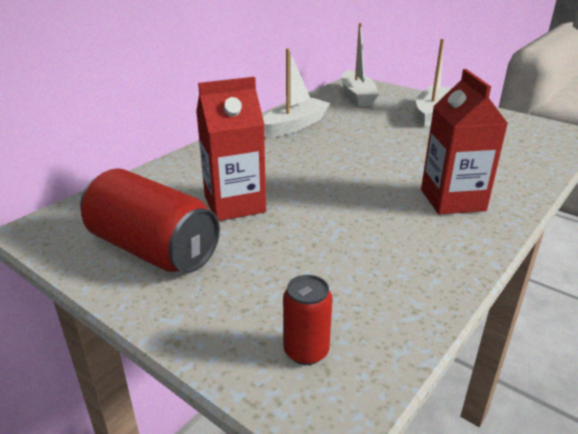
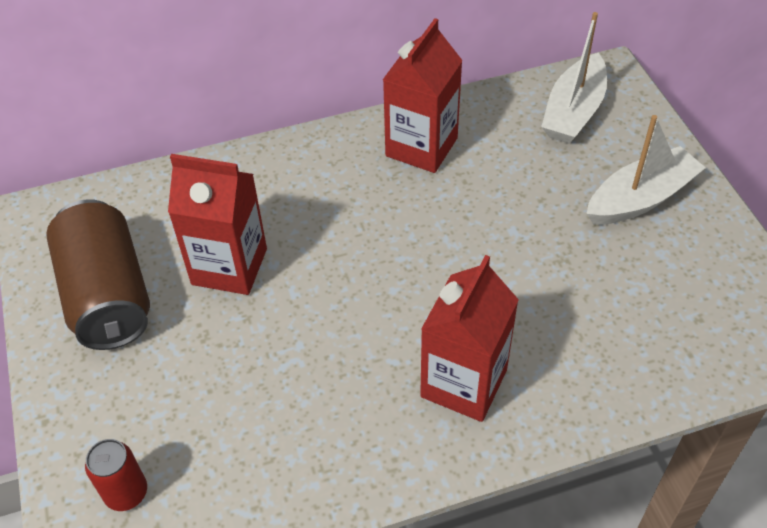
camera: 35 degrees right, 20 degrees up
red can [80,168,220,273] -> brown can [46,199,150,350]
white boat [263,48,330,138] -> red carton [383,18,463,173]

